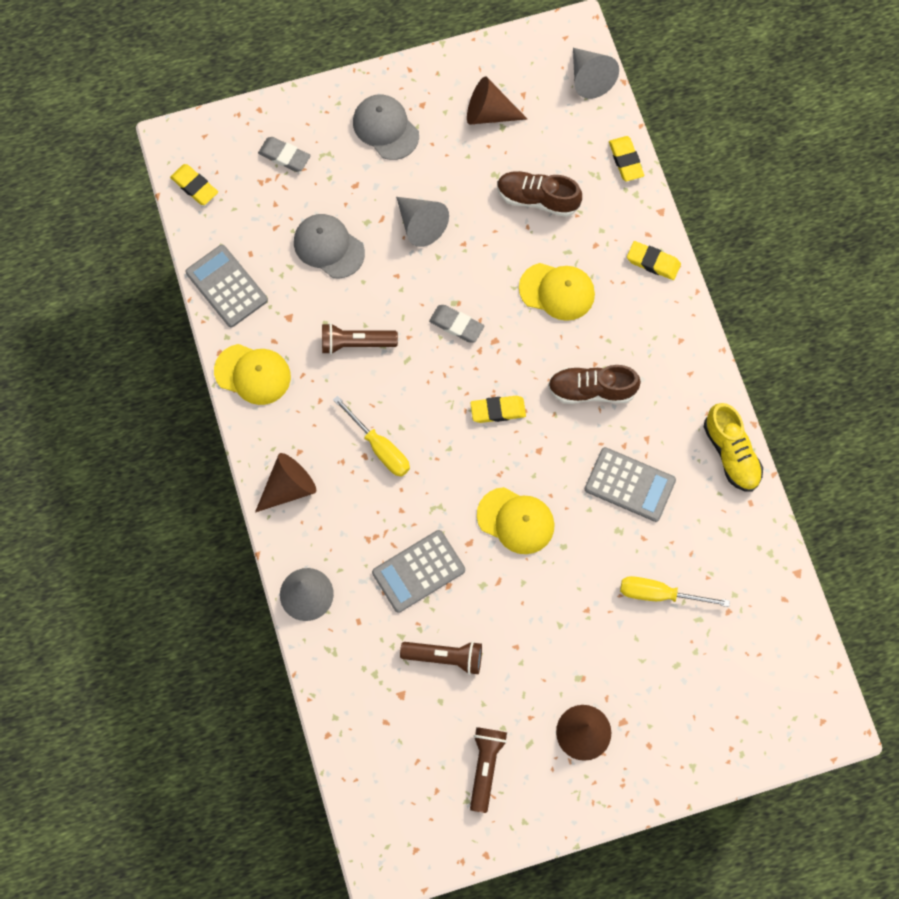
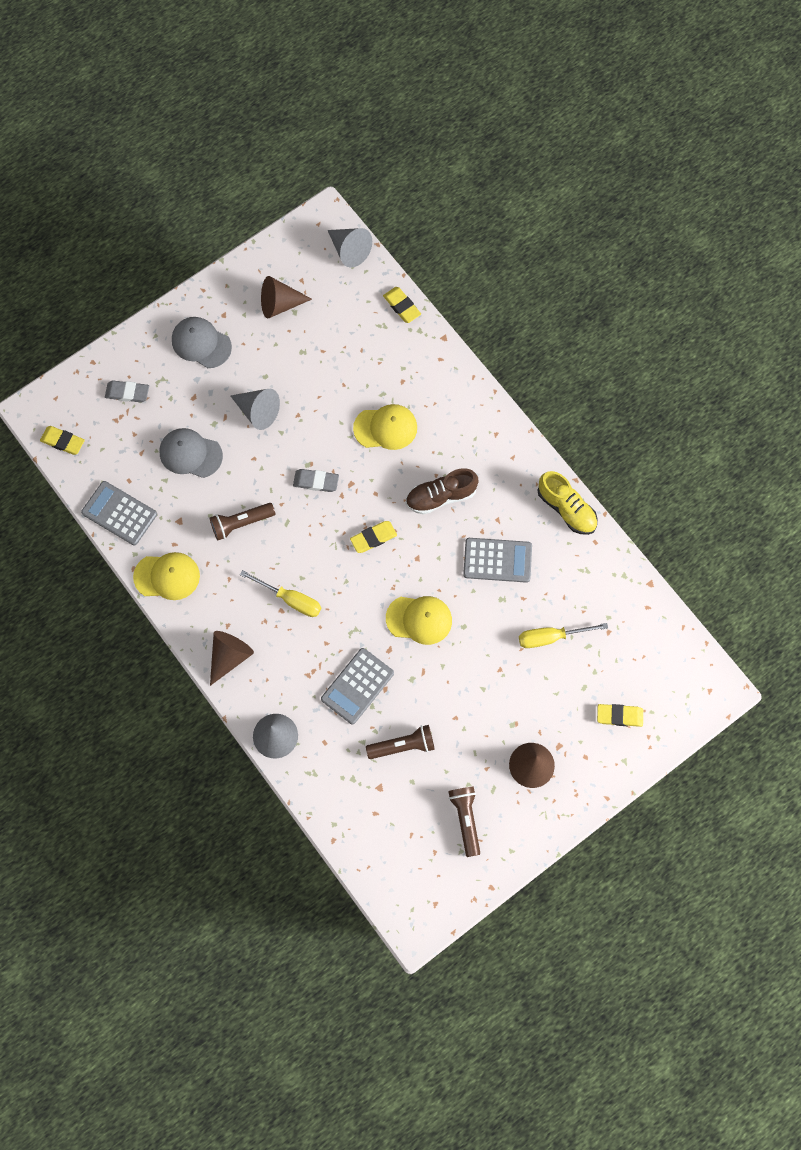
camera: 20 degrees left, 0 degrees up
brown shoe [497,171,582,217] -> none
yellow eraser [627,241,681,280] -> yellow eraser moved to [597,704,643,727]

